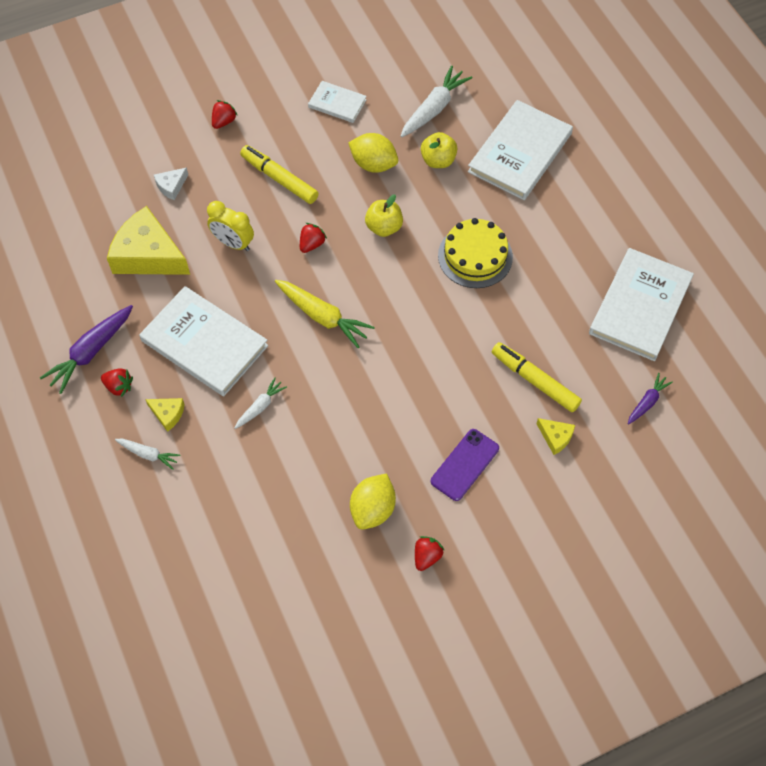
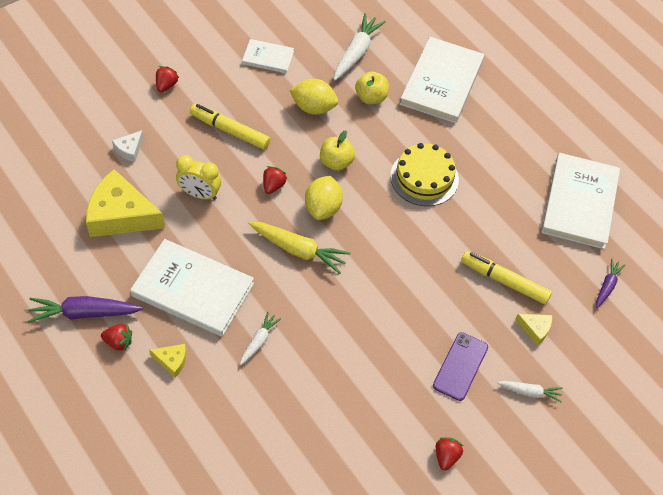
camera: 15 degrees left, 5 degrees down
purple carrot [40,305,133,394] -> purple carrot turned 60 degrees clockwise [27,296,143,323]
white carrot [115,439,180,470] -> white carrot moved to [497,381,563,402]
yellow lemon [350,474,396,530] -> yellow lemon moved to [305,176,343,220]

